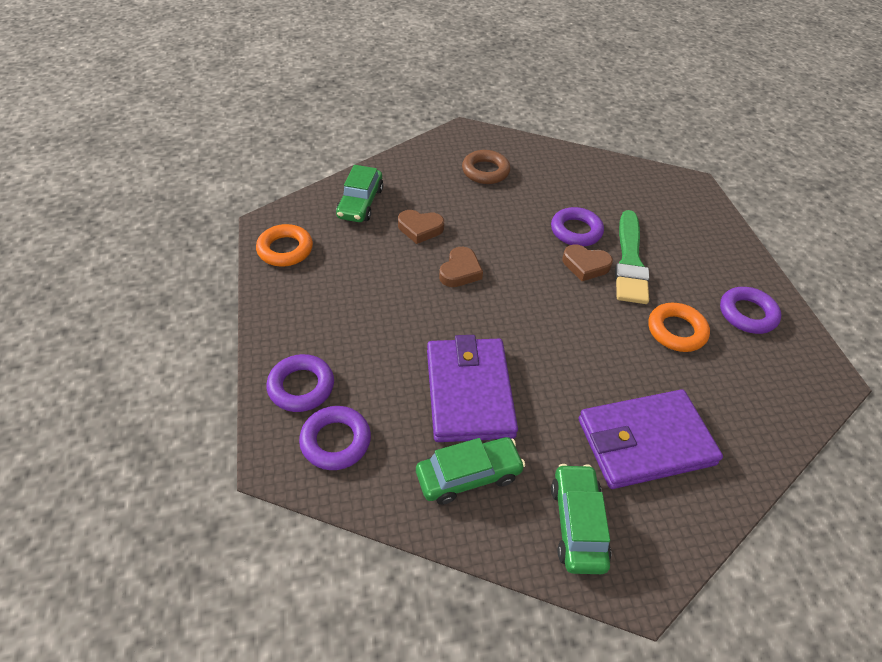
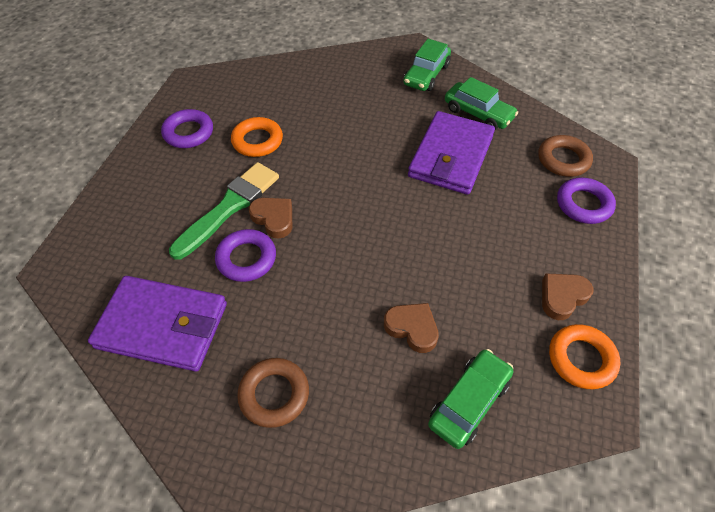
camera: 150 degrees left, 5 degrees up
purple ring [299,406,371,470] -> brown ring [538,135,593,177]
green car [416,437,525,505] -> green car turned 150 degrees counterclockwise [445,77,518,130]
brown heart [439,247,483,287] -> brown heart moved to [542,273,594,320]
purple wallet [578,389,723,489] -> purple wallet moved to [88,276,227,372]

